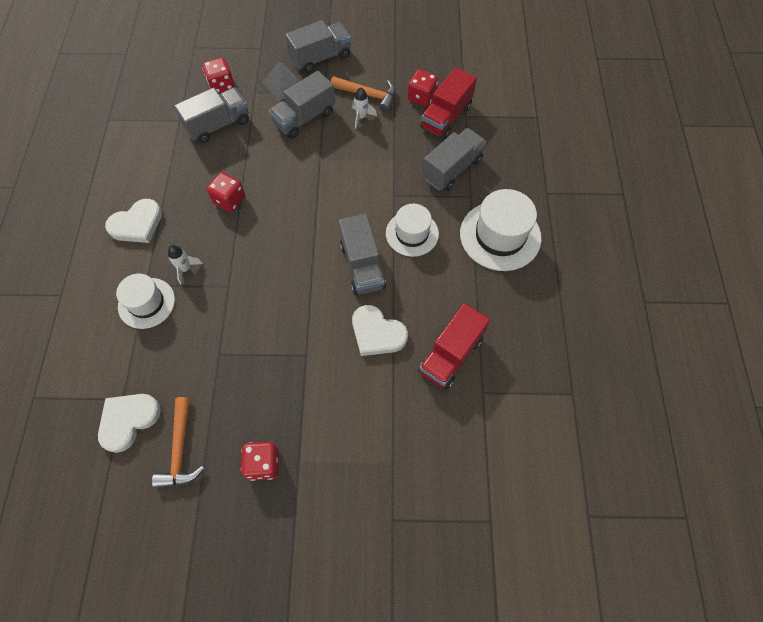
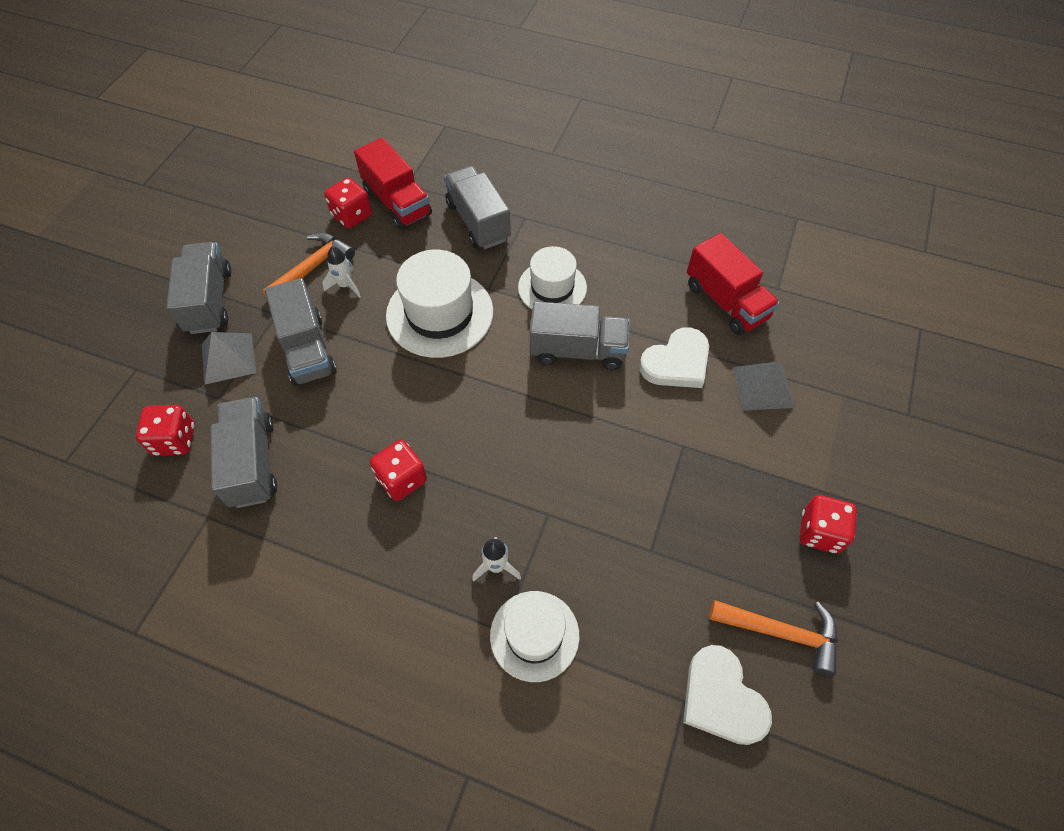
camera: 70 degrees left, 5 degrees down
white heart [105,199,162,243] -> none
white hat [460,189,542,271] -> white hat moved to [386,250,493,358]
none -> grey pyramid [733,362,795,411]

